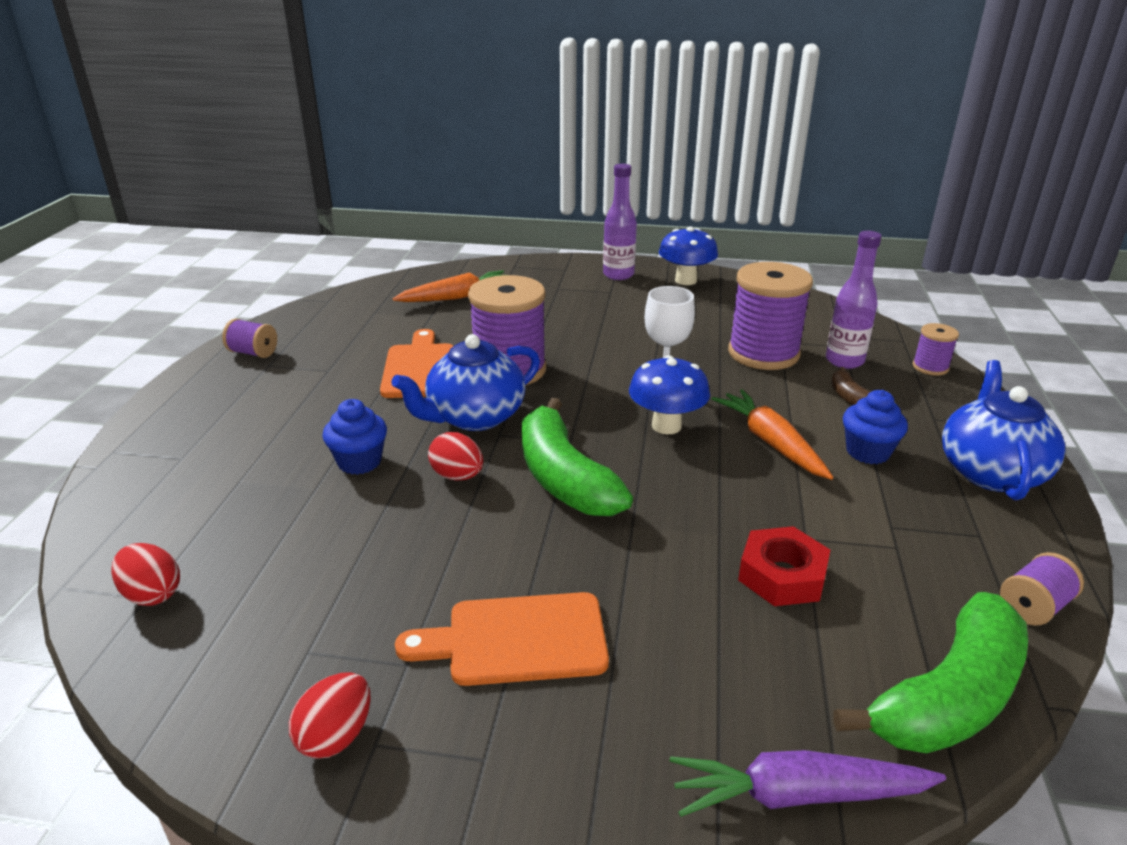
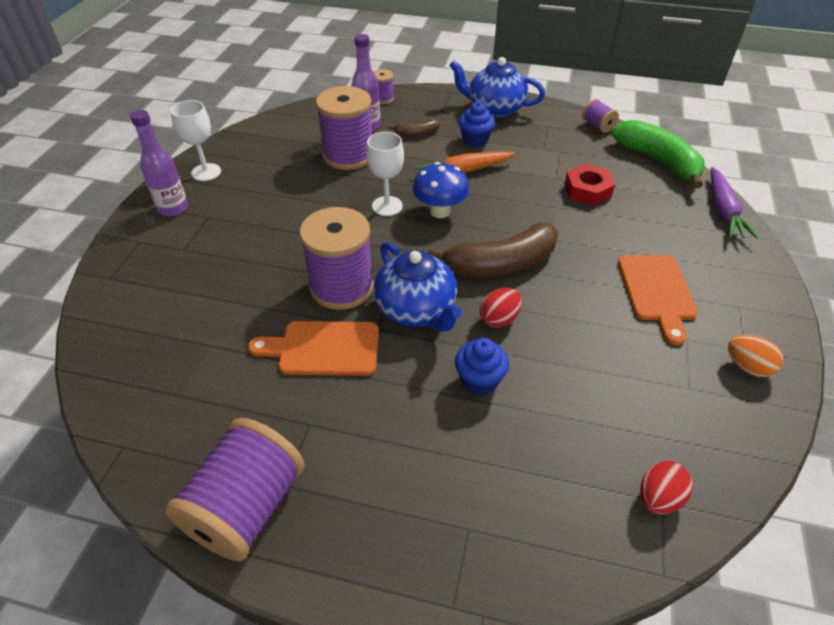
camera: 85 degrees left, 15 degrees up
purple spool [222,318,277,358] -> purple spool [165,418,305,561], size x2.11
red egg [289,672,371,759] -> orange egg [728,335,783,377]
orange carrot [392,270,504,302] -> none
green banana [522,398,633,516] -> brown banana [428,222,558,277]
blue mushroom [659,226,718,285] -> white goblet [170,100,221,181]

